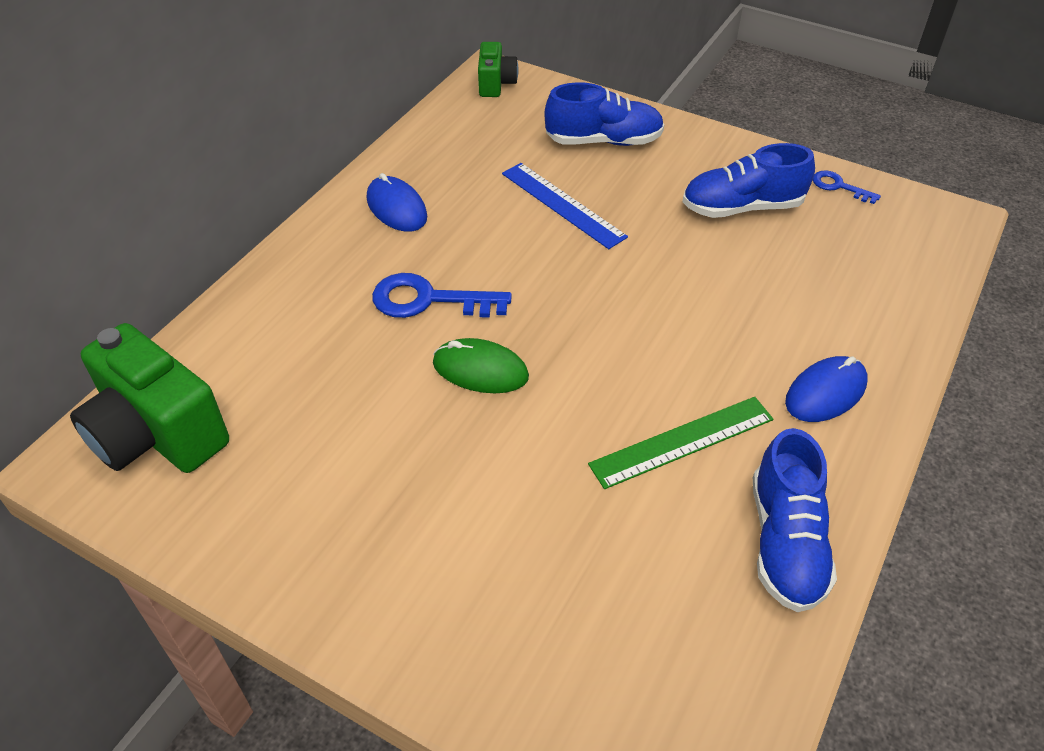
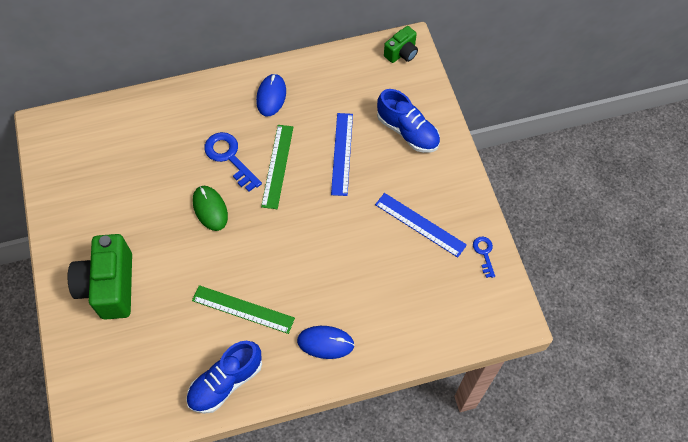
camera: 45 degrees right, 15 degrees up
green camera [70,323,229,473] -> green camera moved to [68,234,132,320]
blue shoe [682,143,815,218] -> blue ruler [375,193,467,258]
none -> green ruler [261,125,293,209]

